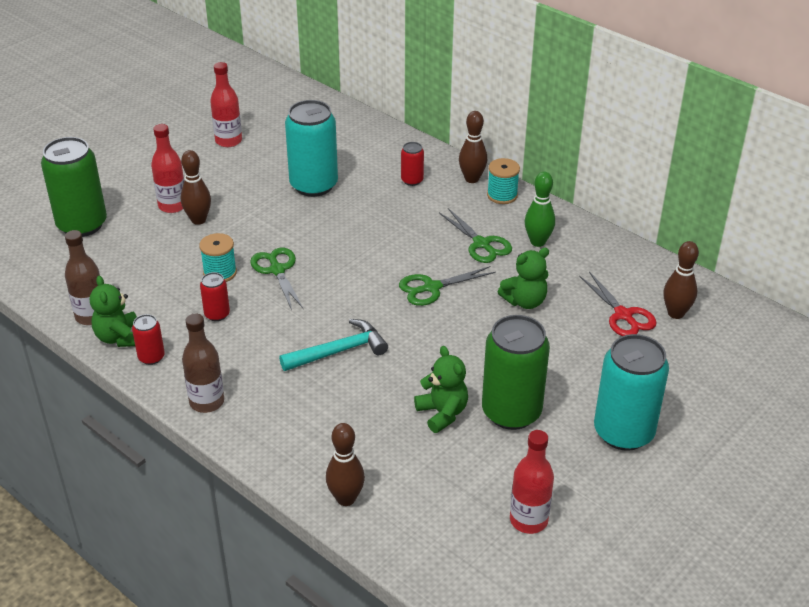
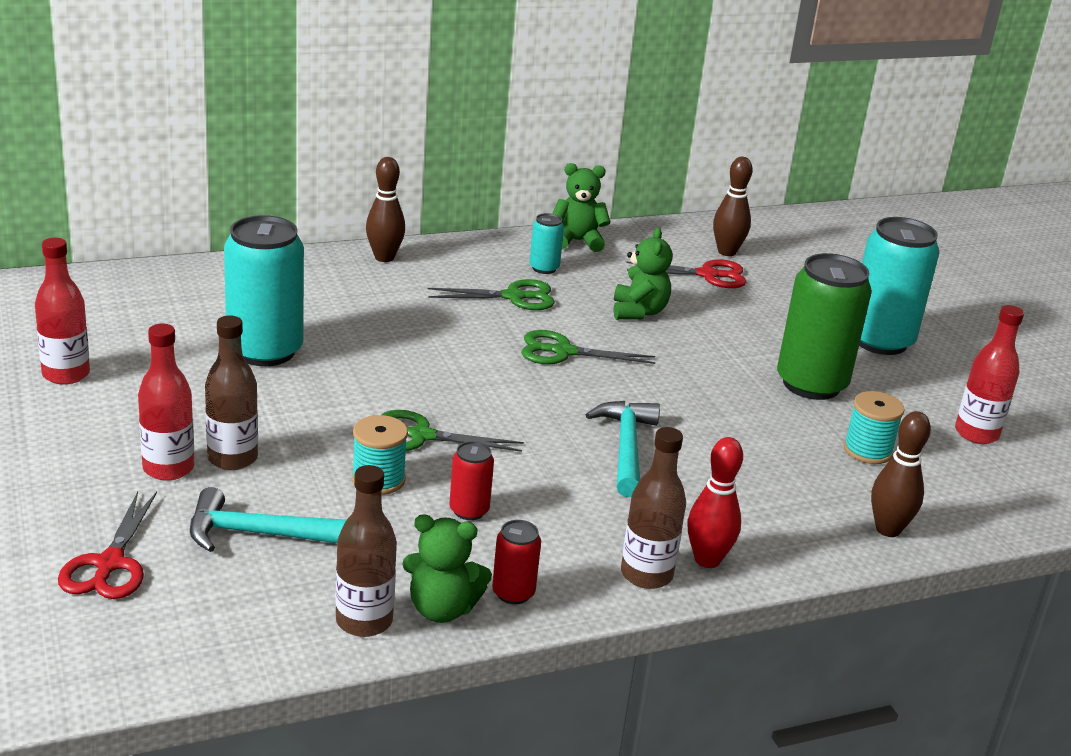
camera: 65 degrees left, 10 degrees down
green can [41,137,107,237] -> red scissors [58,492,157,599]
brown bowling pin [181,150,211,225] -> brown bottle [205,315,258,470]
green scissors [399,266,496,306] -> green scissors turned 90 degrees clockwise [521,330,655,364]
red can [401,142,424,186] -> none
green teddy bear [414,346,468,433] -> green teddy bear moved to [552,163,610,252]
turquoise spool [487,158,520,204] -> turquoise spool moved to [844,391,905,464]
green bowling pin [525,172,555,247] -> turquoise can [529,213,564,274]
none -> turquoise hammer [190,487,346,552]
none -> red bowling pin [688,437,743,568]

